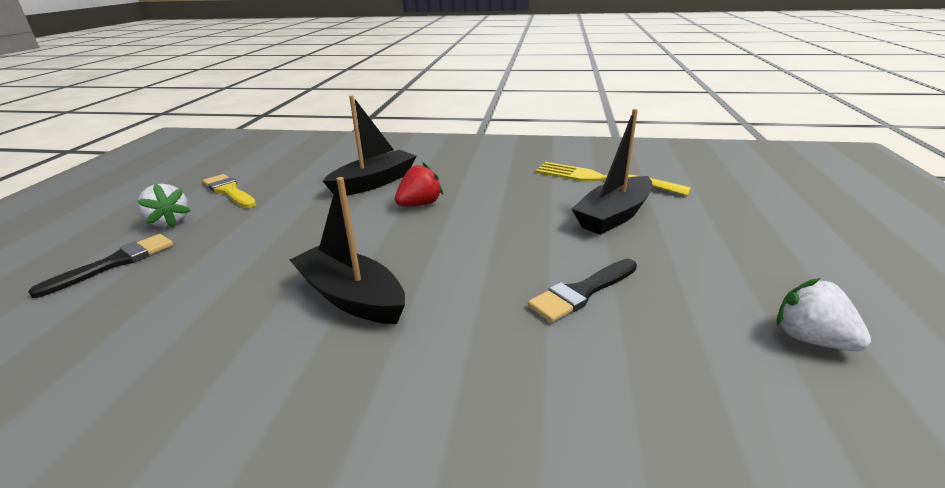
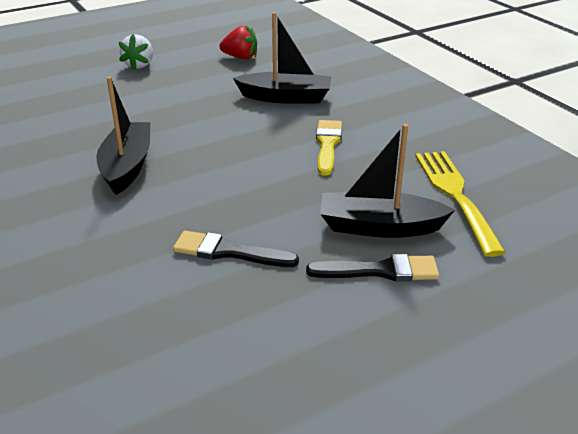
camera: 50 degrees right, 5 degrees up
black brush [28,234,173,298] -> black brush moved to [306,254,439,281]
yellow brush [203,174,256,208] -> yellow brush moved to [316,120,342,176]
red strawberry [395,163,443,206] -> red strawberry moved to [220,26,257,59]
white strawberry [777,278,871,351] -> none

